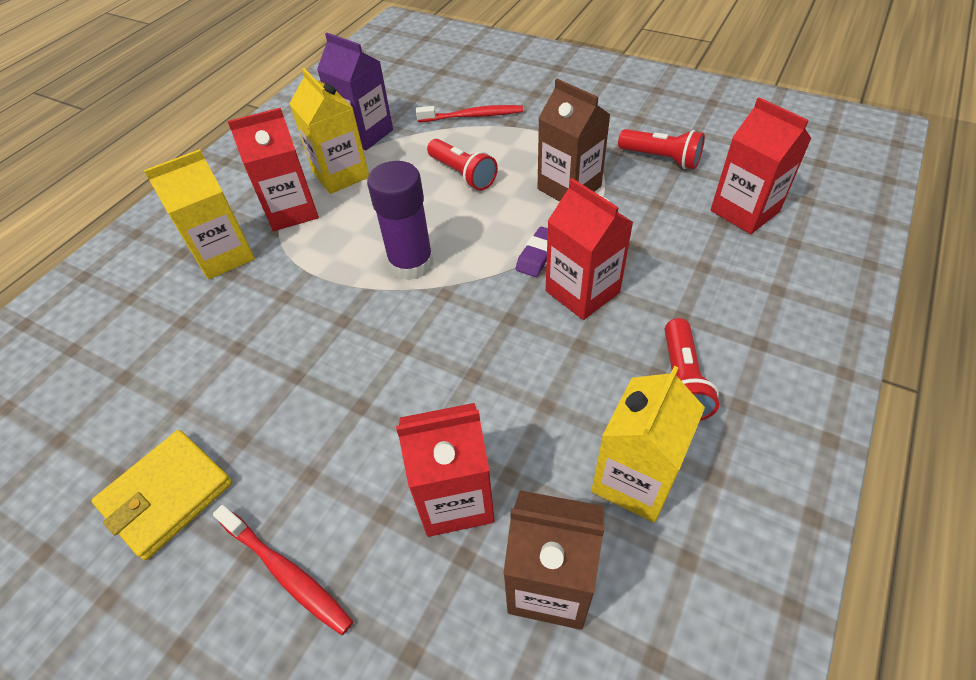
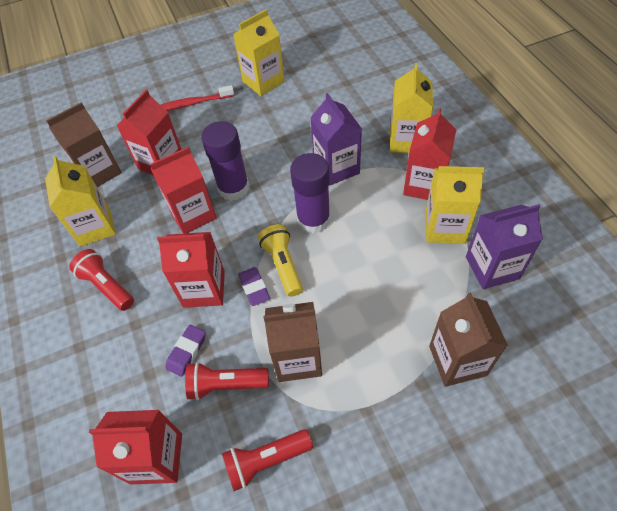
camera: 130 degrees right, 5 degrees up
yellow wallet [92,430,233,560] -> yellow carton [233,9,285,96]
red toothbrush [416,105,523,122] -> brown carton [429,292,508,387]
red flashlight [427,139,498,191] -> red flashlight moved to [185,362,269,400]
none -> red carton [150,147,217,234]
none -> purple eraser [166,325,206,377]
none -> purple glue stick [201,121,249,201]
none -> yellow flashlight [258,224,303,297]
none -> purple carton [310,93,362,186]

